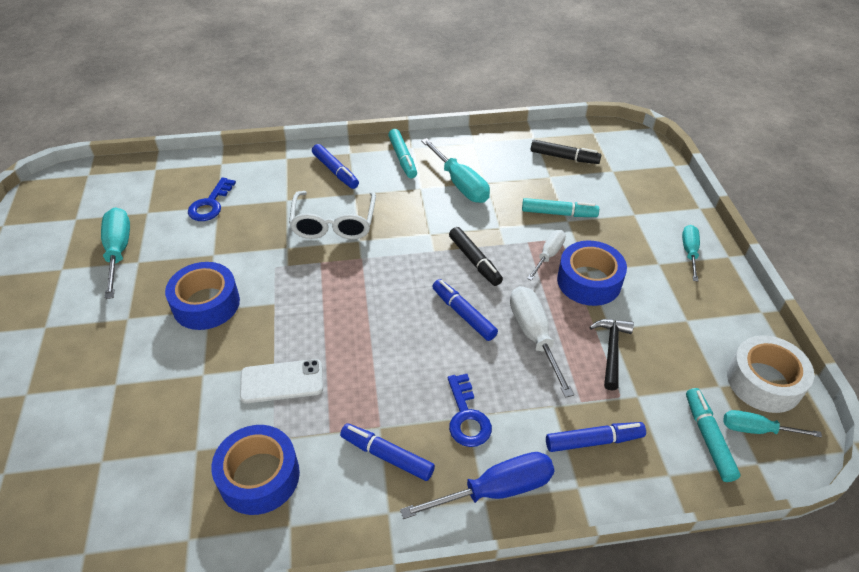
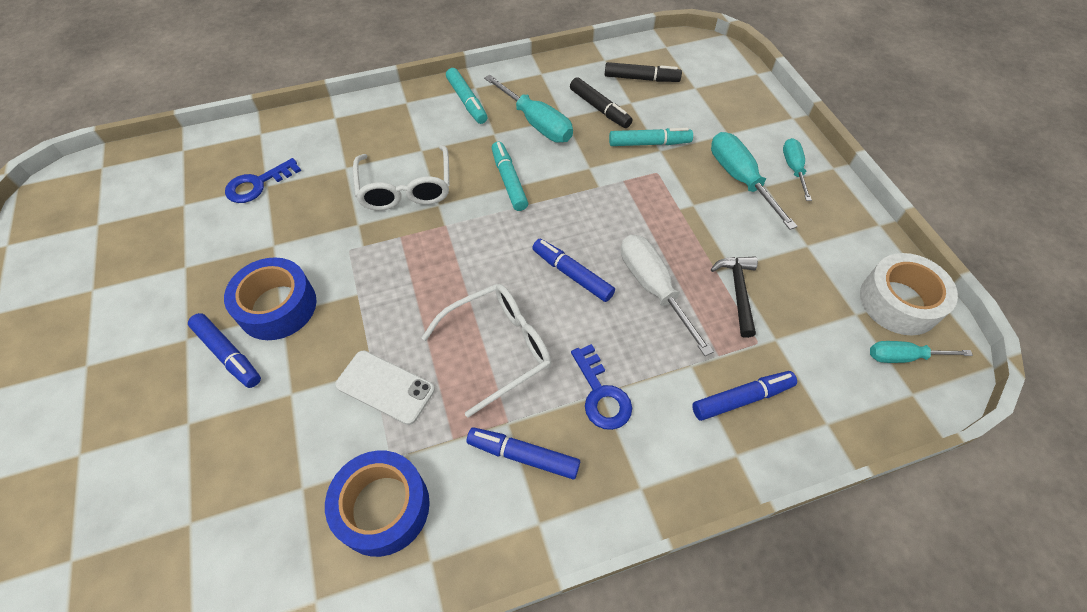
camera: 10 degrees left, 10 degrees up
turquoise screwdriver [101,208,130,299] -> turquoise screwdriver moved to [711,132,798,230]
blue key [188,177,236,221] -> blue key turned 45 degrees clockwise [225,158,301,203]
white phone [240,359,323,403] -> white phone turned 45 degrees clockwise [335,350,435,425]
blue marker [312,144,359,189] -> blue marker moved to [188,313,261,388]
blue screwdriver [400,452,555,519] -> none
black marker [449,227,503,286] -> black marker moved to [570,77,633,128]
white screwdriver [527,230,566,281] -> none
blue tape [557,240,627,306] -> none
turquoise marker [686,388,741,482] -> turquoise marker moved to [492,142,528,211]
none -> white glasses [421,284,551,417]

